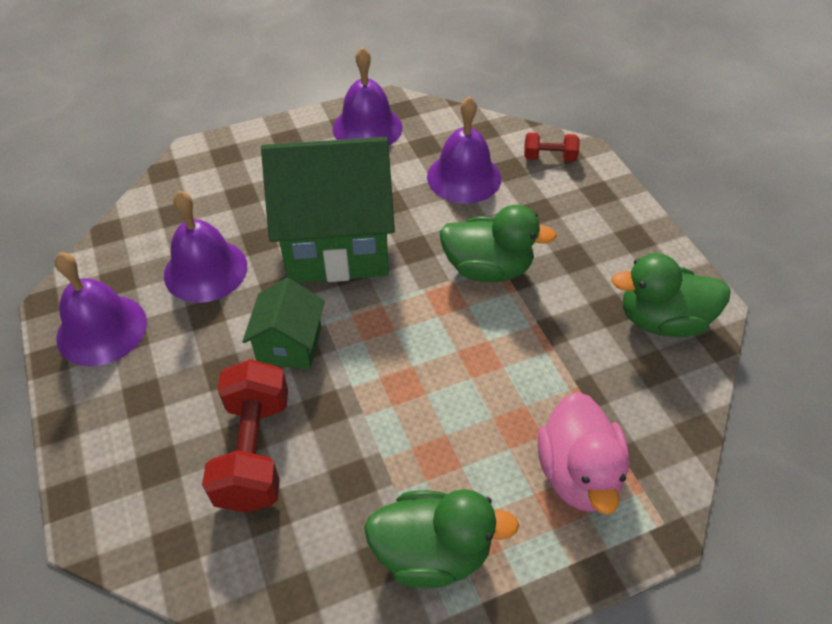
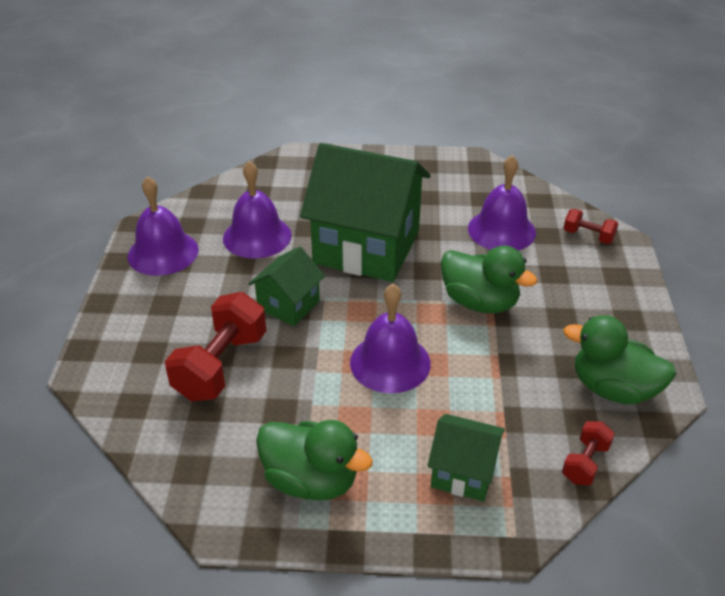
camera: 25 degrees right, 10 degrees down
purple bell [333,47,403,146] -> purple bell moved to [350,284,431,393]
pink duck [538,392,629,515] -> green house [427,414,505,501]
none -> red dumbbell [562,421,615,485]

